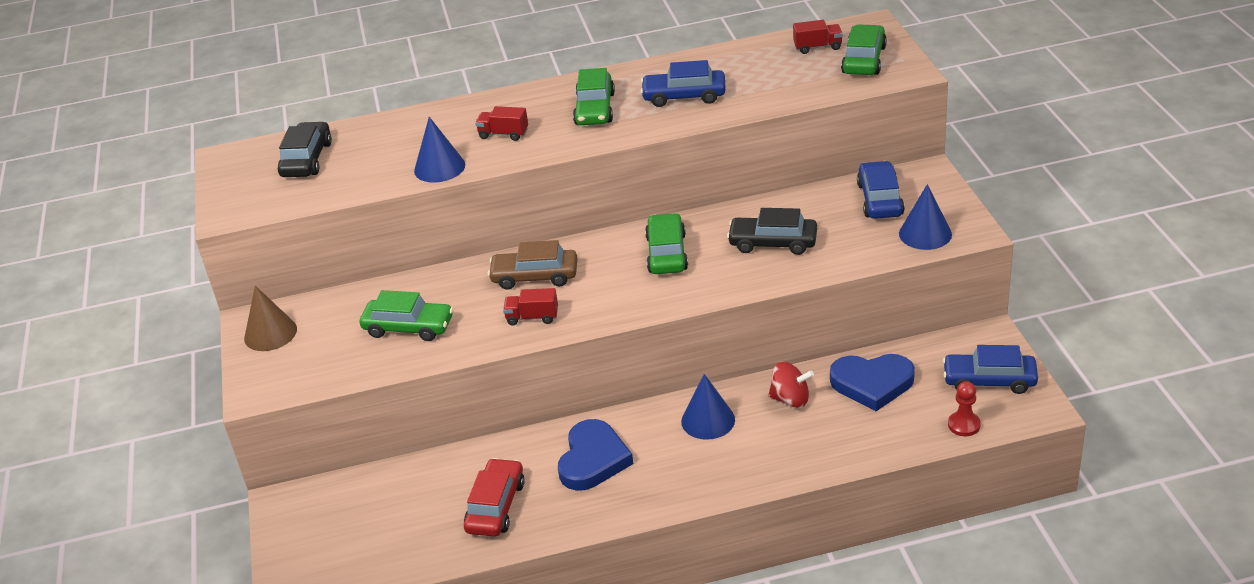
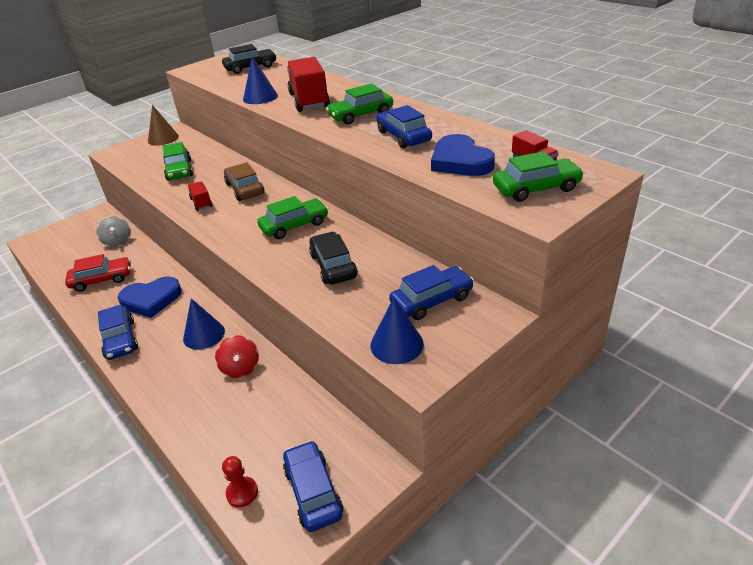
camera: 60 degrees right, 0 degrees up
red truck [475,106,528,141] -> red truck [287,57,330,112], size x2.00
blue heart [830,354,915,411] -> blue heart moved to [431,134,495,176]
none -> grey spinning top [97,216,131,247]
none -> blue car [98,304,138,360]

